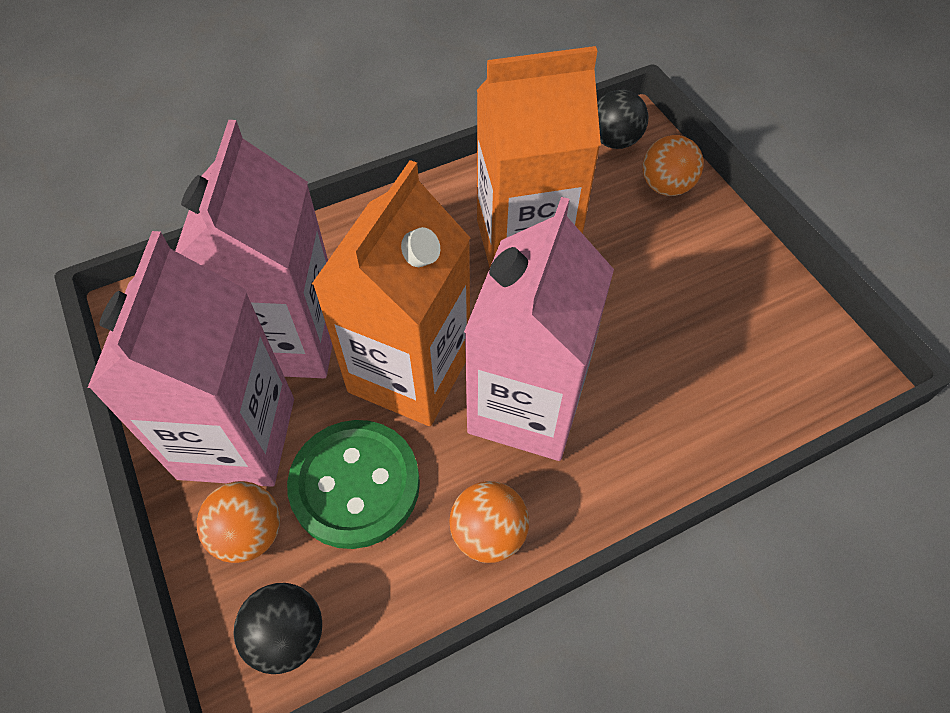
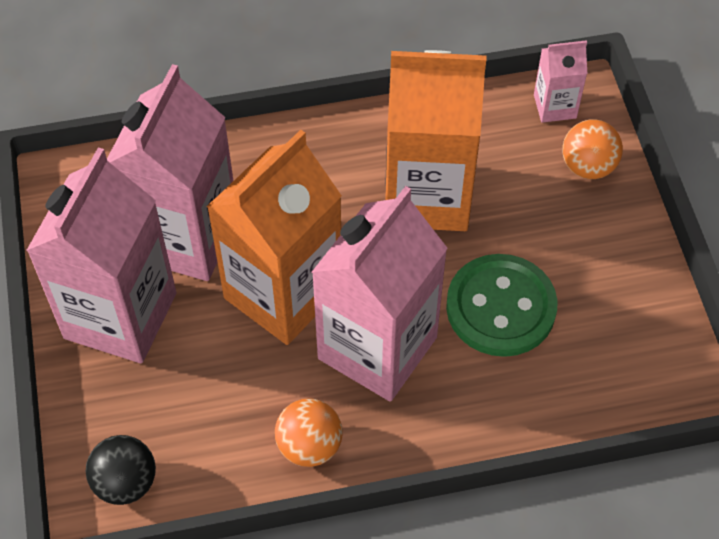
camera: 15 degrees right, 0 degrees up
orange ball [197,481,280,563] -> none
green button [287,420,420,549] -> green button moved to [446,254,558,357]
black ball [597,89,649,149] -> pink carton [534,40,587,123]

